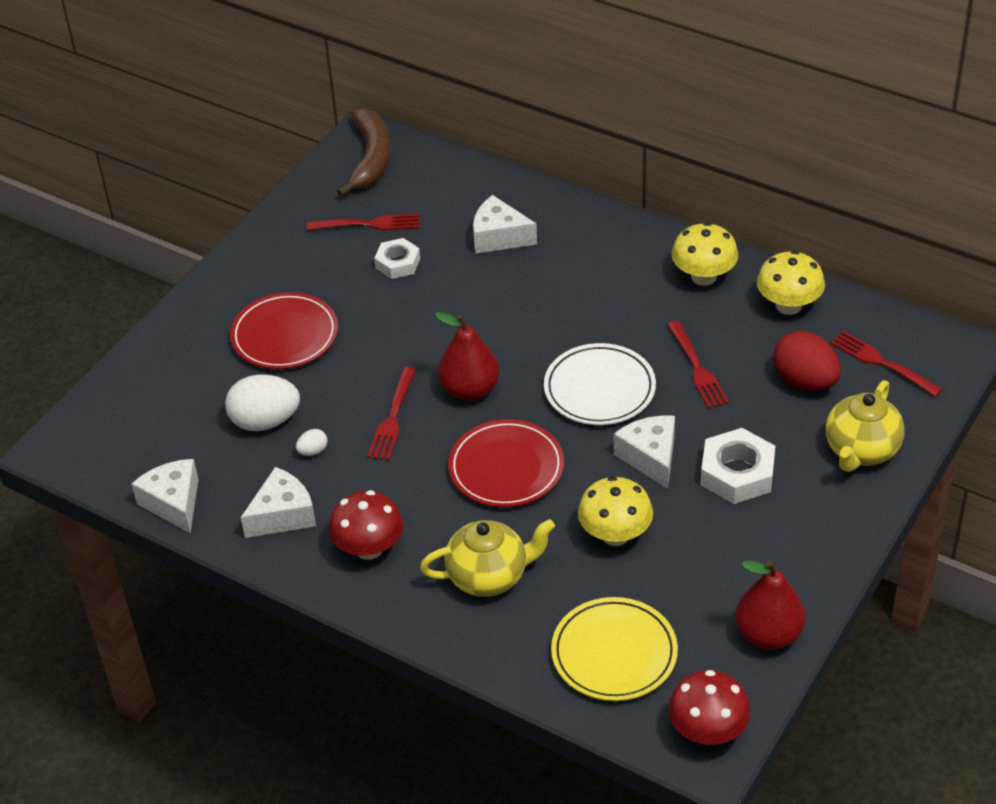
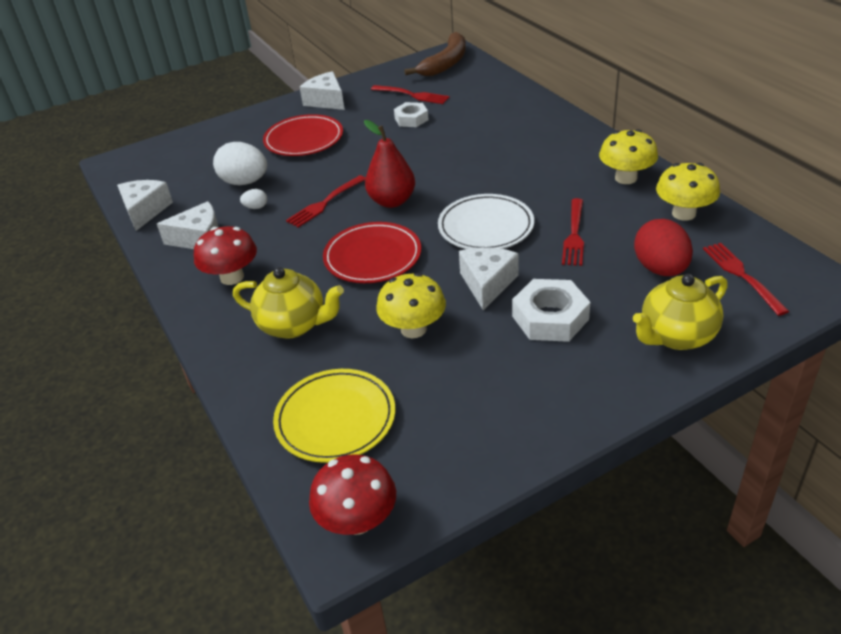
camera: 30 degrees right, 5 degrees down
white cheese [473,195,537,254] -> white cheese moved to [300,71,345,110]
red pear [736,561,806,650] -> none

